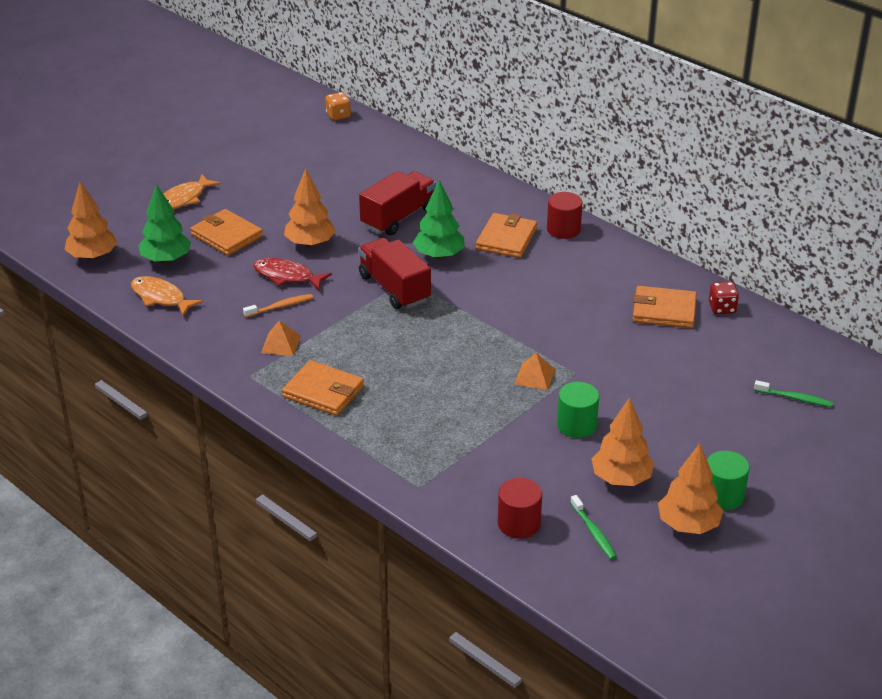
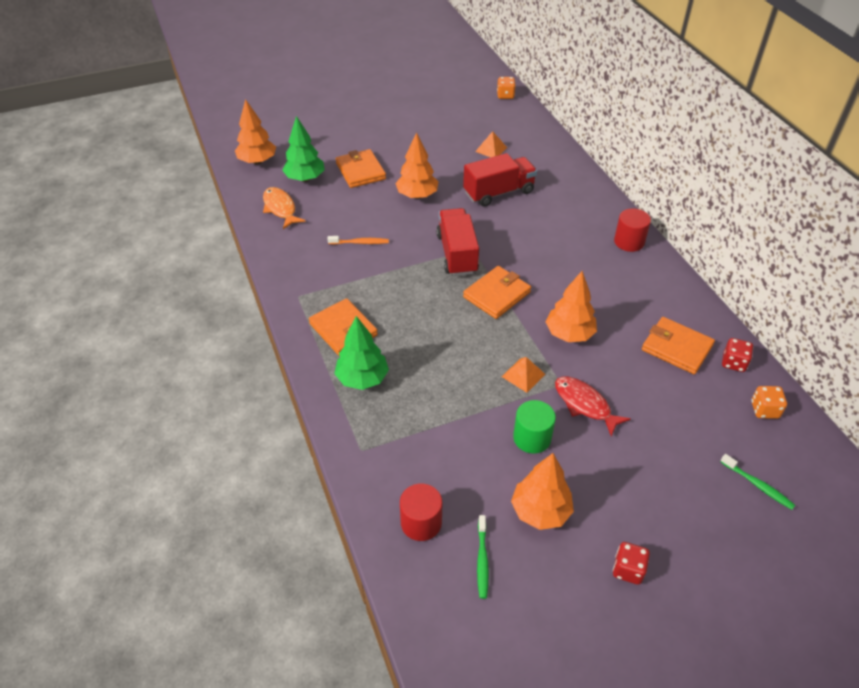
camera: 25 degrees right, 10 degrees up
orange fish [163,174,221,209] -> none
red fish [253,258,332,290] -> red fish moved to [555,376,631,436]
orange pyramid [261,321,301,356] -> orange pyramid moved to [475,131,507,157]
green tree [413,180,465,259] -> green tree moved to [334,316,389,390]
orange wallet [476,213,537,258] -> orange wallet moved to [463,266,531,319]
orange tree [658,443,723,534] -> orange tree moved to [545,271,597,342]
green cylinder [707,451,749,510] -> red dice [613,542,650,585]
none -> orange dice [751,386,787,419]

